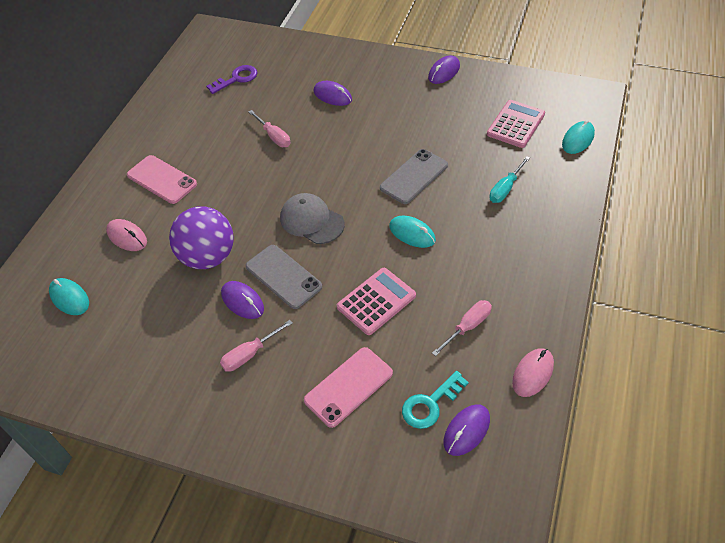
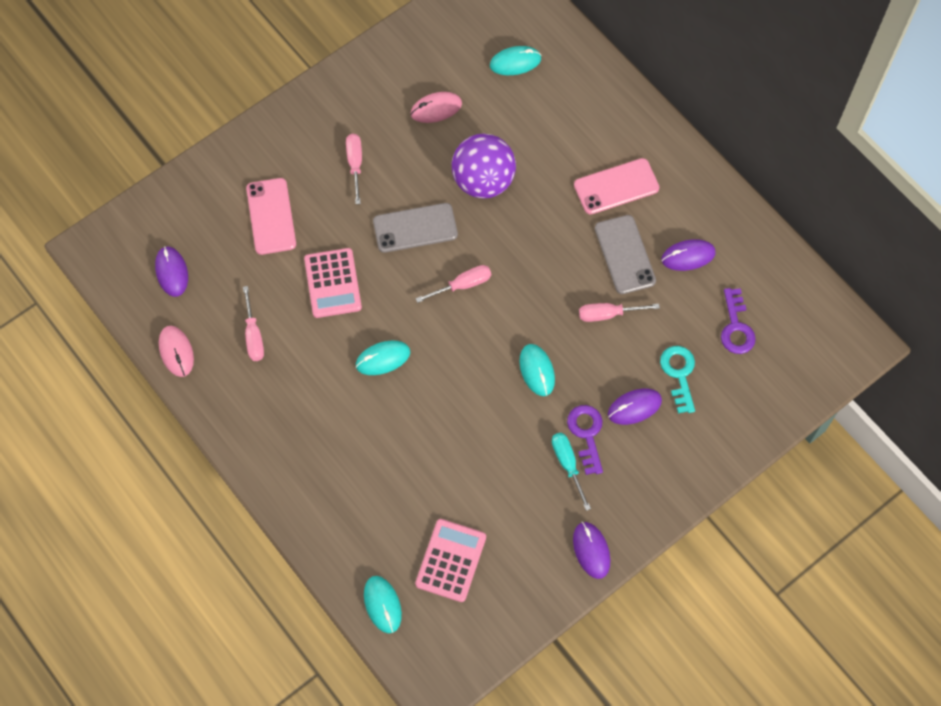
camera: 120 degrees right, 15 degrees up
pink mouse [106,219,147,251] -> pink mouse moved to [411,92,462,123]
purple mouse [221,281,264,319] -> purple mouse moved to [661,239,716,271]
grey cap [280,193,345,244] -> pink screwdriver [416,265,491,303]
grey phone [380,149,448,204] -> grey phone moved to [595,215,656,294]
turquoise key [402,371,469,429] -> turquoise key moved to [660,346,695,413]
pink calculator [487,100,545,148] -> pink calculator turned 135 degrees counterclockwise [415,519,486,602]
turquoise screwdriver [489,156,530,203] -> turquoise screwdriver moved to [552,433,591,511]
none -> turquoise mouse [519,344,555,396]
none -> purple key [567,405,603,475]

